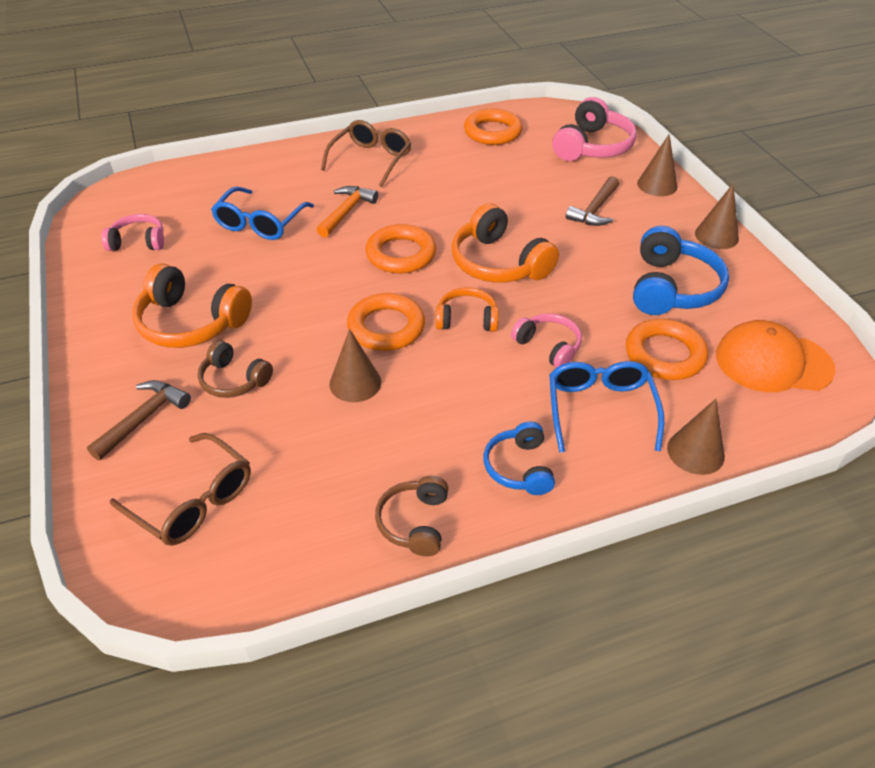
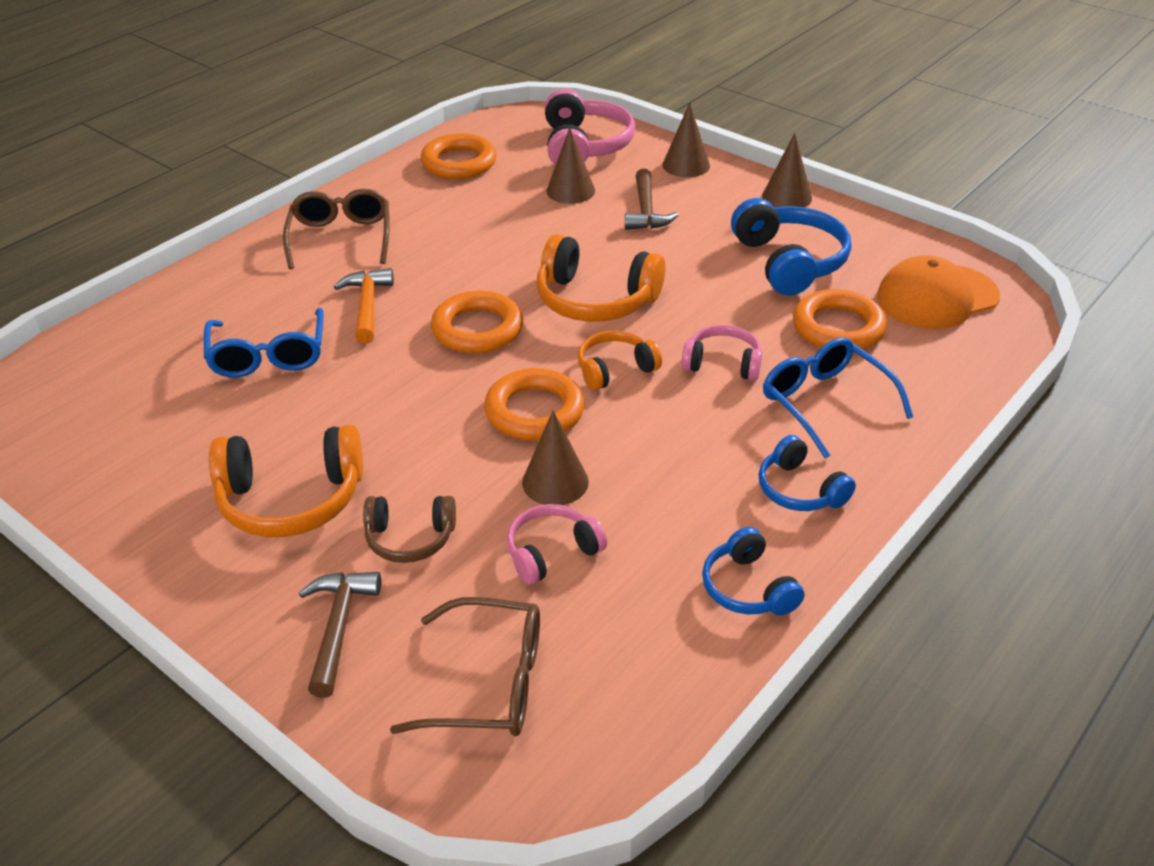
camera: 30 degrees left, 5 degrees down
pink headphones [101,214,164,251] -> pink headphones moved to [507,504,607,585]
brown headphones [375,476,448,556] -> blue headphones [702,527,804,615]
brown cone [667,399,725,475] -> brown cone moved to [547,127,595,204]

